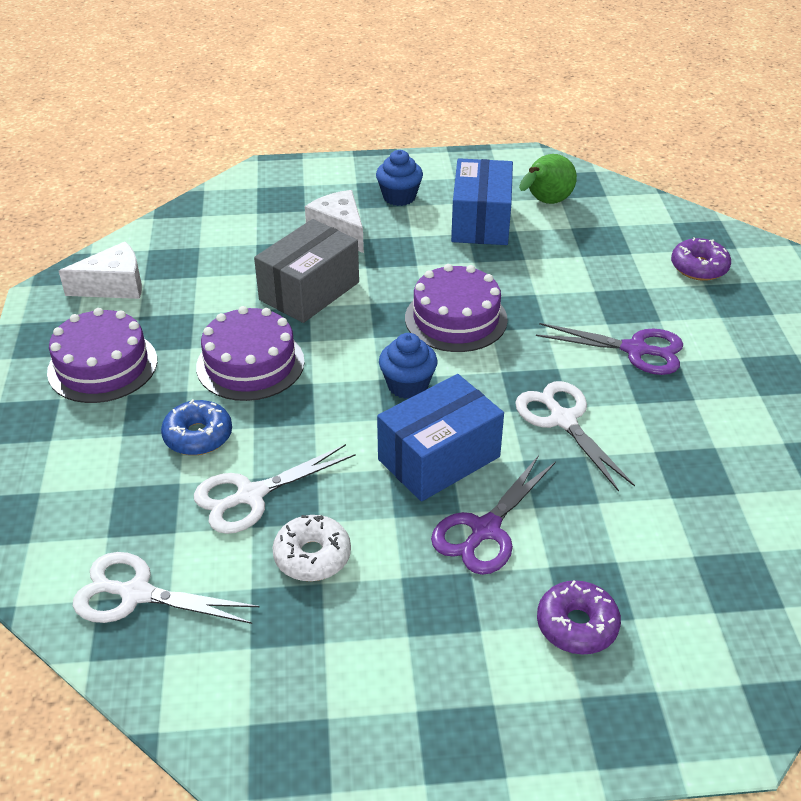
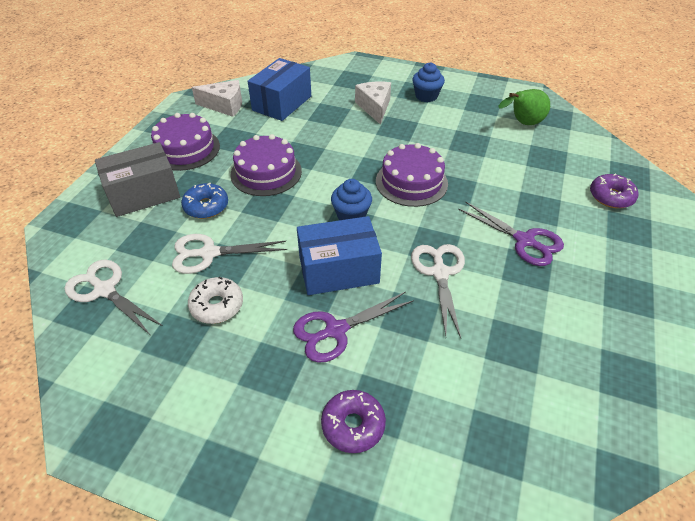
camera: 25 degrees right, 5 degrees up
grey box [254,219,359,323] -> grey box moved to [95,142,180,217]
blue box [451,158,513,245] -> blue box moved to [248,58,311,121]

